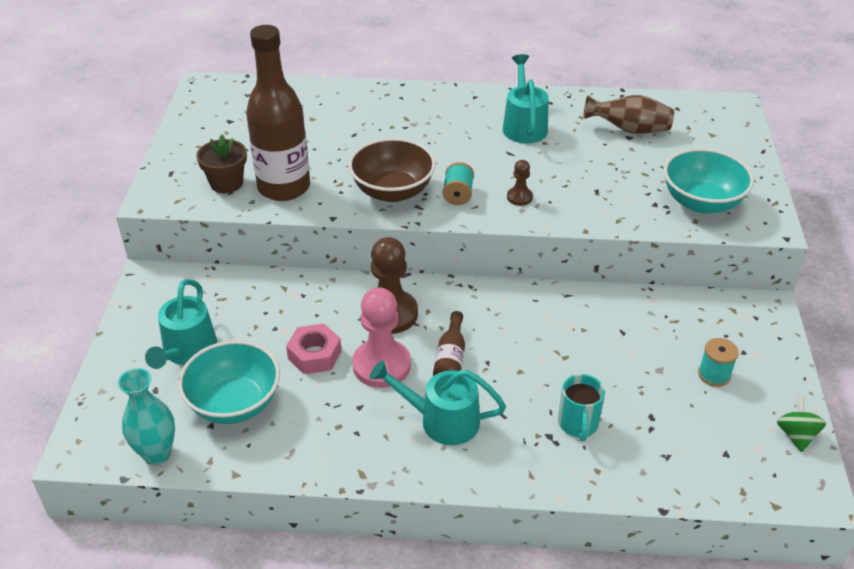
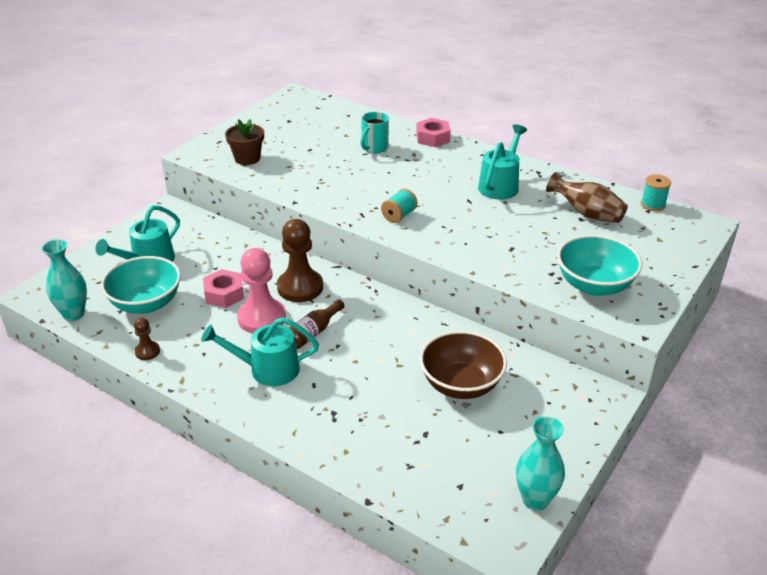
camera: 30 degrees right, 5 degrees down
brown bottle [246,25,310,201] -> none
brown bowl [348,138,436,202] -> brown bowl moved to [420,331,507,399]
turquoise watering can [370,360,506,445] -> turquoise watering can turned 45 degrees counterclockwise [201,317,319,386]
brown pawn [507,160,533,206] -> brown pawn moved to [134,318,160,360]
turquoise mug [558,374,605,441] -> turquoise mug moved to [360,112,389,153]
turquoise spool [698,338,739,387] -> turquoise spool moved to [641,175,671,211]
green spinning top [777,395,826,452] -> turquoise vase [516,416,565,511]
none -> pink nut [416,118,451,147]

